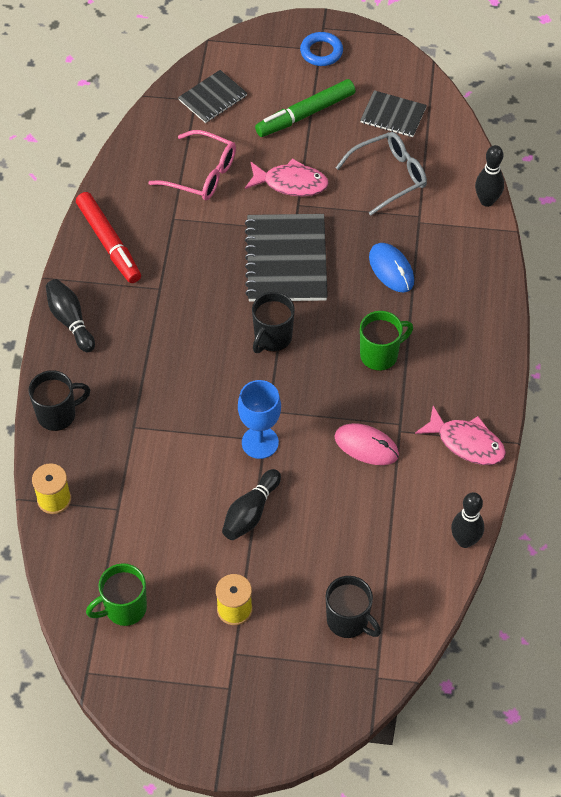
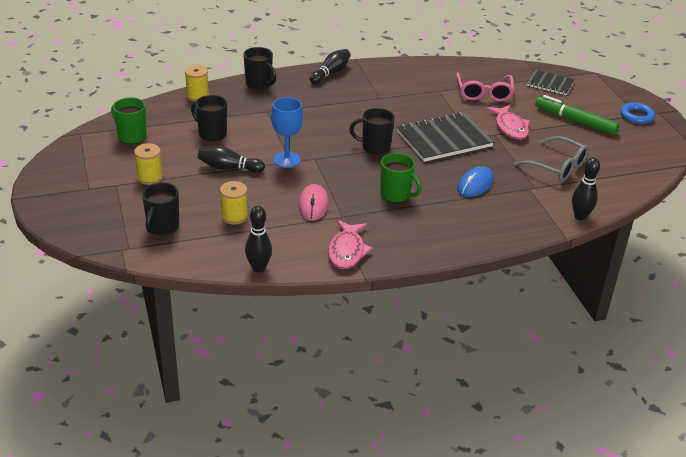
camera: 65 degrees right, 20 degrees down
red marker [76,192,141,283] -> none
black notebook [360,90,427,137] -> none
none -> black mug [191,95,227,141]
none -> yellow spool [220,181,248,225]

